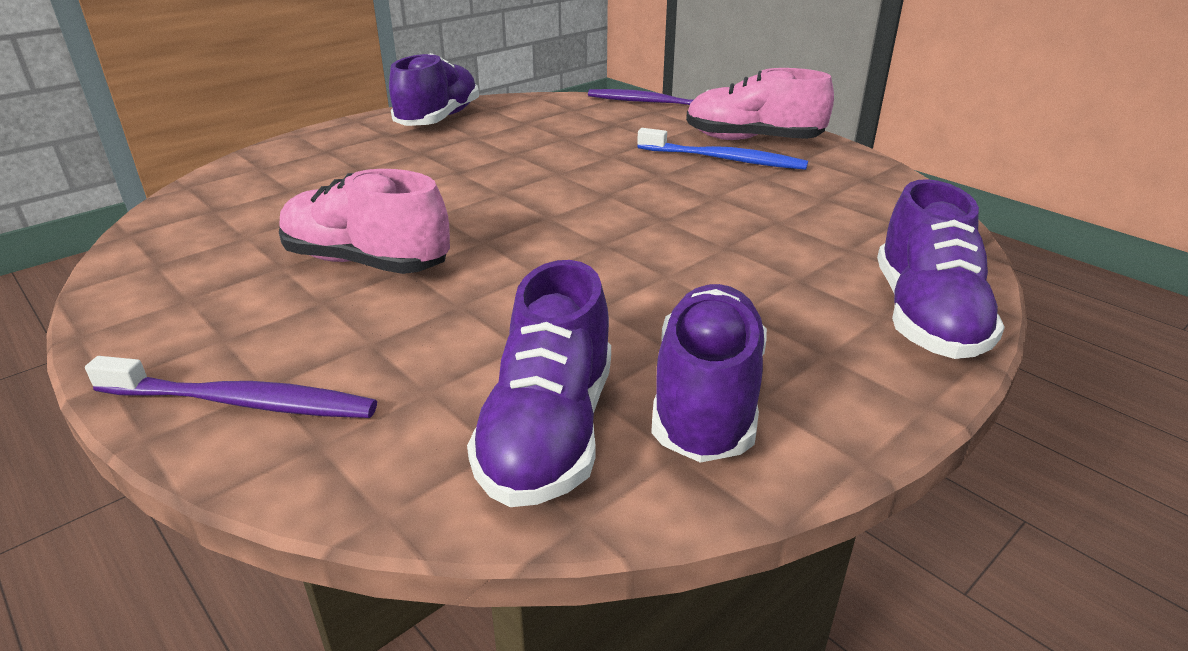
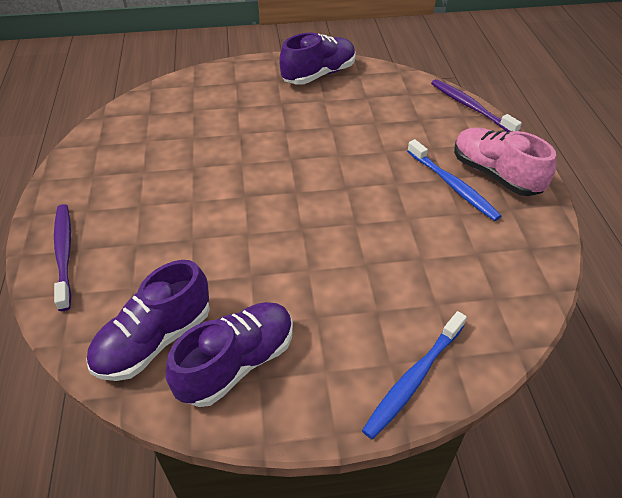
camera: 35 degrees right, 15 degrees up
purple toothbrush [85,356,377,418] -> purple toothbrush turned 150 degrees counterclockwise [54,204,71,311]
pink shoe [279,169,450,274] -> none
purple shoe [877,179,1005,359] -> blue toothbrush [362,311,467,439]

